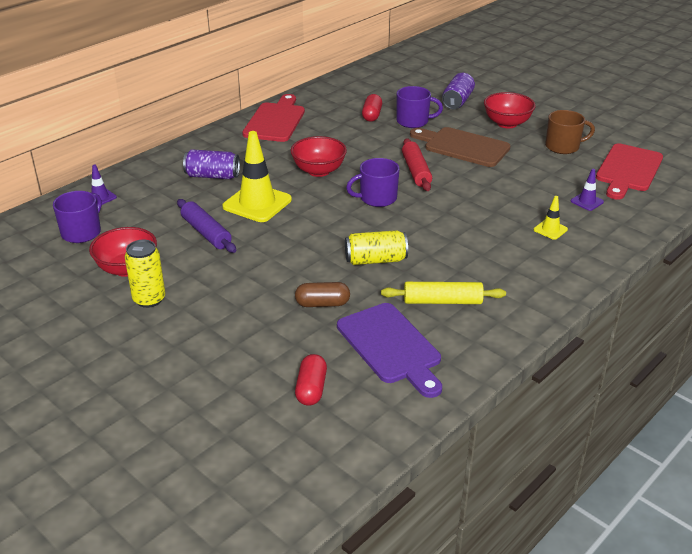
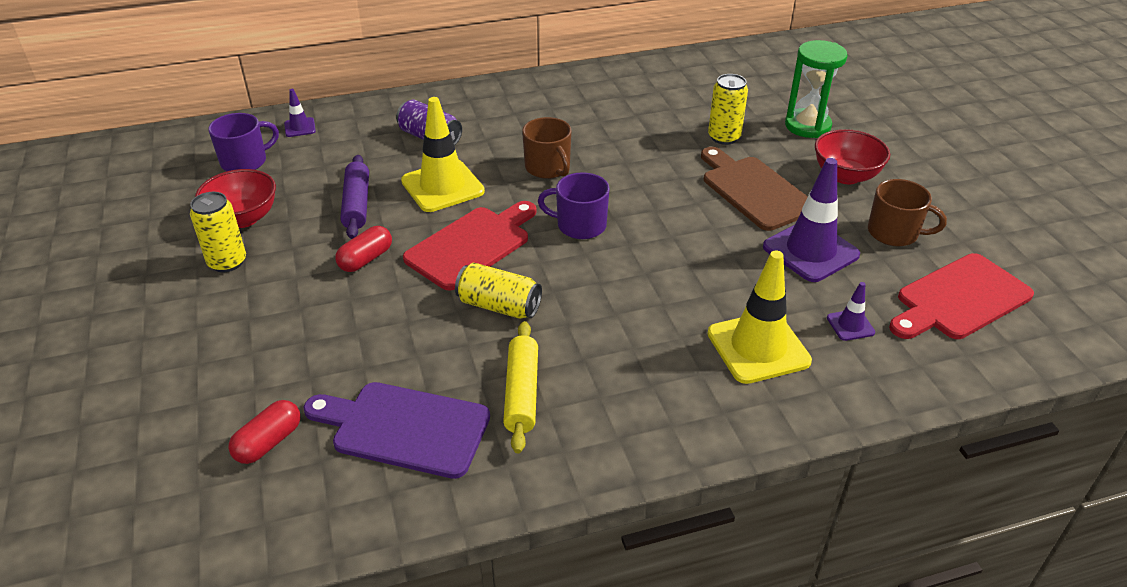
camera: 30 degrees right, 5 degrees up
red cutting board [242,94,305,142] -> red cutting board moved to [403,201,537,291]
red bowl [290,136,347,177] -> brown mug [522,117,571,179]
brown capsule [295,282,350,307] -> none
purple cutting board [337,303,442,398] -> purple cutting board turned 105 degrees clockwise [303,382,490,479]
red capsule [362,94,382,122] -> red capsule moved to [335,226,392,272]
yellow rolling pin [381,282,506,304] -> yellow rolling pin turned 60 degrees clockwise [503,321,538,453]
purple mug [396,86,443,128] -> yellow can [708,74,748,145]
red rolling pin [402,138,432,191] -> none
purple can [442,73,475,109] -> green hourglass [785,40,848,138]
yellow traffic cone [534,196,568,240] -> yellow traffic cone [707,251,812,384], size x2.12
none -> purple traffic cone [763,158,860,282]

